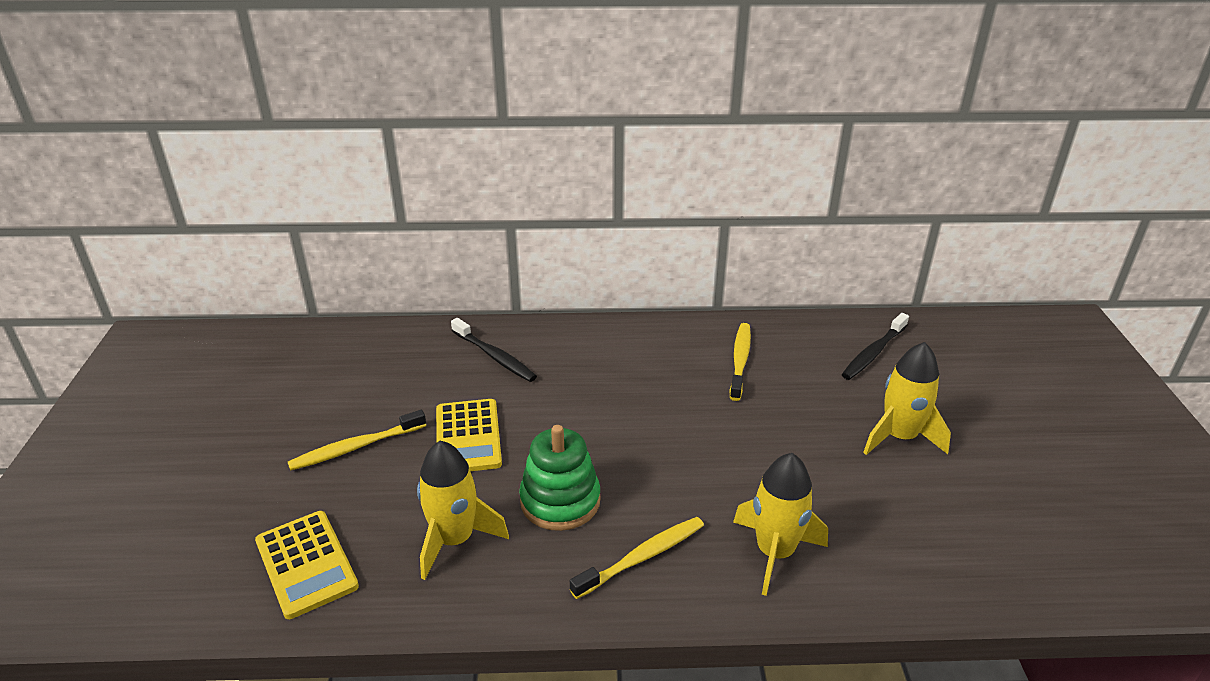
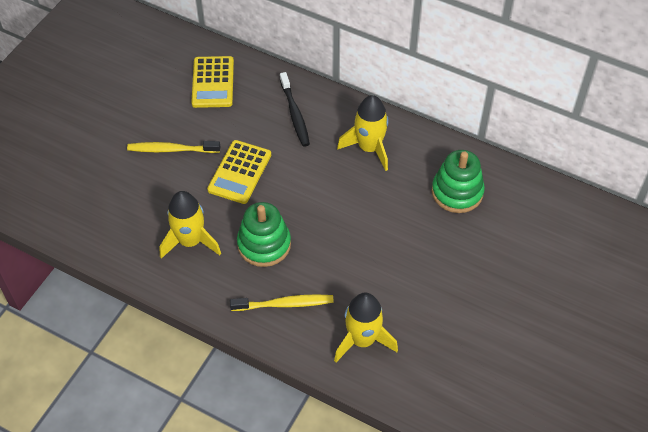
camera: 30 degrees right, 20 degrees up
yellow calculator [255,511,359,619] -> yellow calculator moved to [191,56,234,108]
yellow toothbrush [730,323,751,401] -> green stacking toy [432,150,485,213]
black toothbrush [842,313,909,380] -> none
yellow rocket [863,342,951,455] -> yellow rocket moved to [337,95,389,171]

